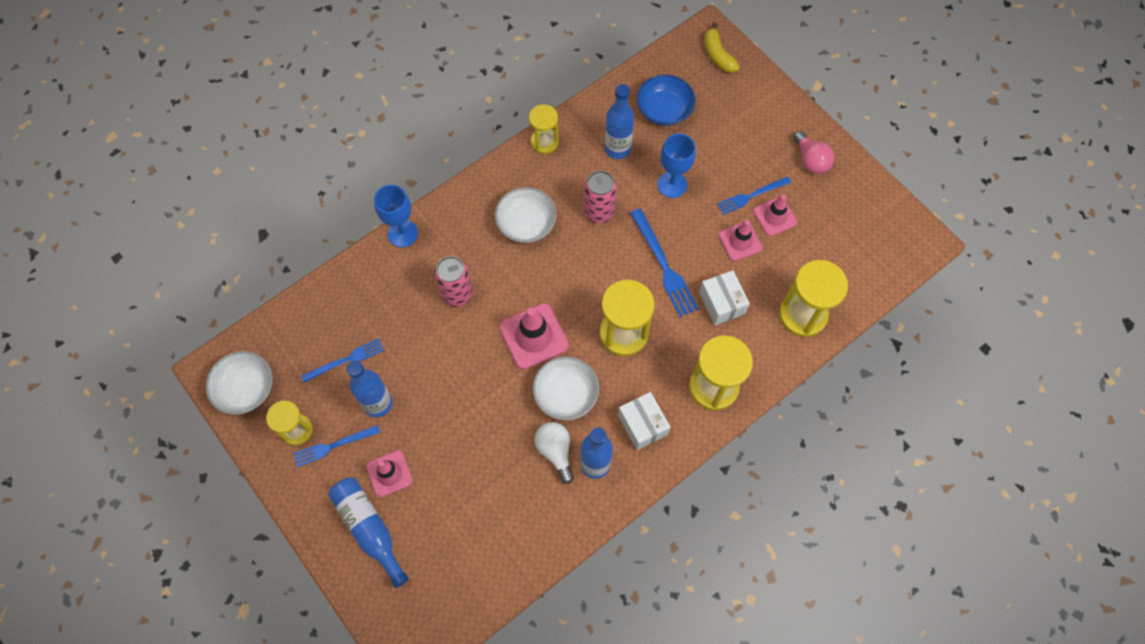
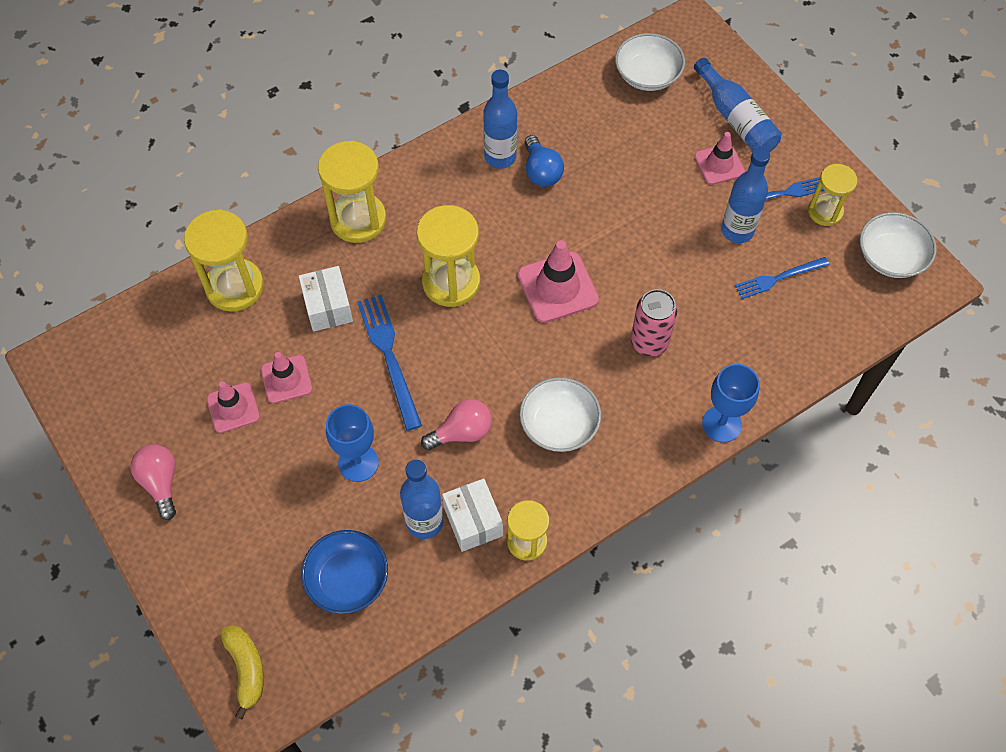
camera: 175 degrees left, 5 degrees down
white bowl [533,357,599,420] -> white bowl moved to [615,33,685,91]
white light bulb [535,422,574,484] -> blue light bulb [524,135,564,187]
pink can [584,170,617,223] -> pink light bulb [421,399,492,451]
white box [618,392,670,450] -> white box moved to [442,478,503,552]
blue fork [717,176,791,215] -> none

